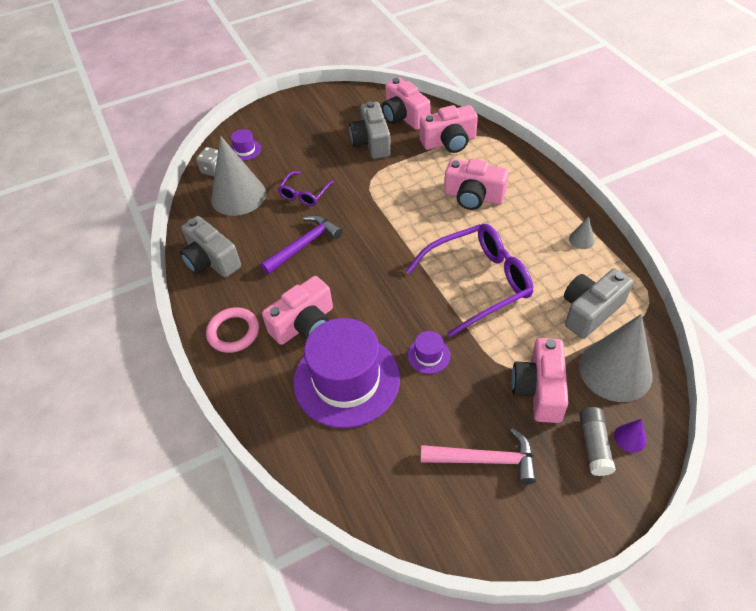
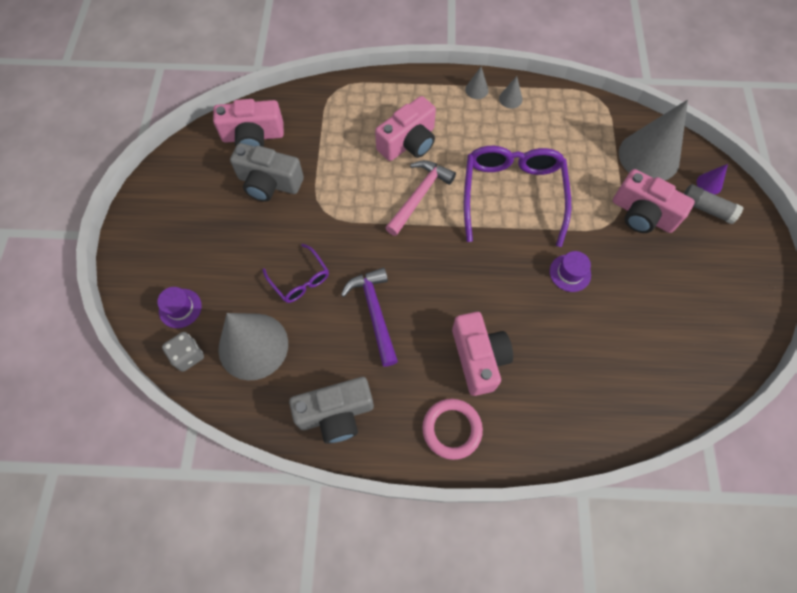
camera: 65 degrees left, 15 degrees up
purple hat [293,318,400,428] -> none
pink camera [420,105,478,153] -> none
pink hammer [421,428,536,484] -> pink hammer moved to [385,160,456,236]
grey camera [564,268,633,339] -> none
none -> grey cone [465,67,489,99]

